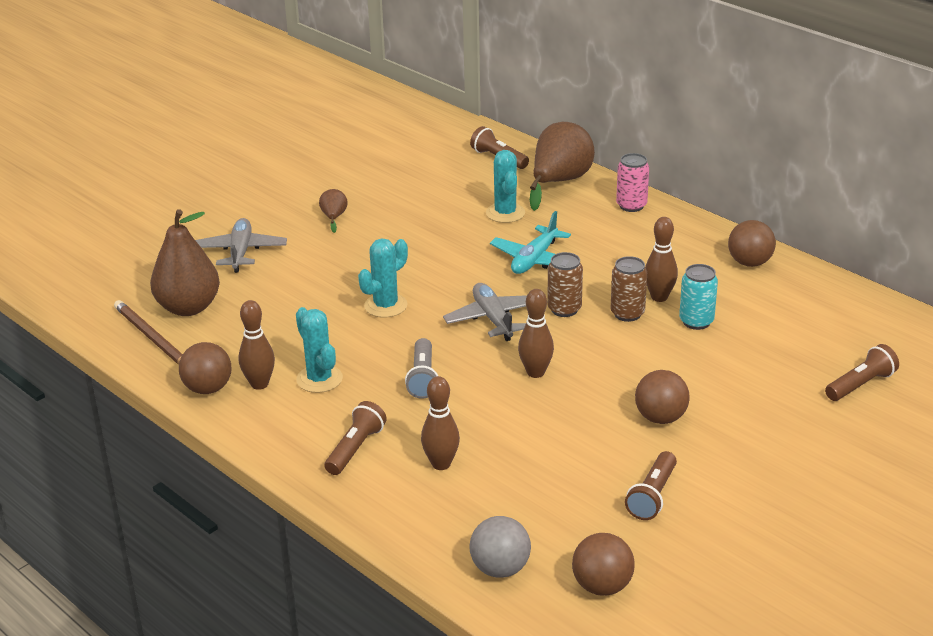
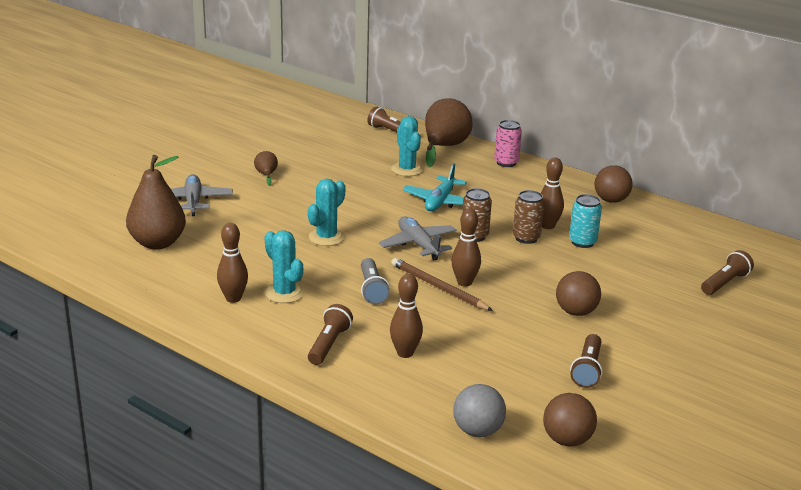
camera: 10 degrees left, 5 degrees down
brown pencil [114,300,183,364] -> brown pencil moved to [391,258,493,311]
brown ball [179,342,232,394] -> none

